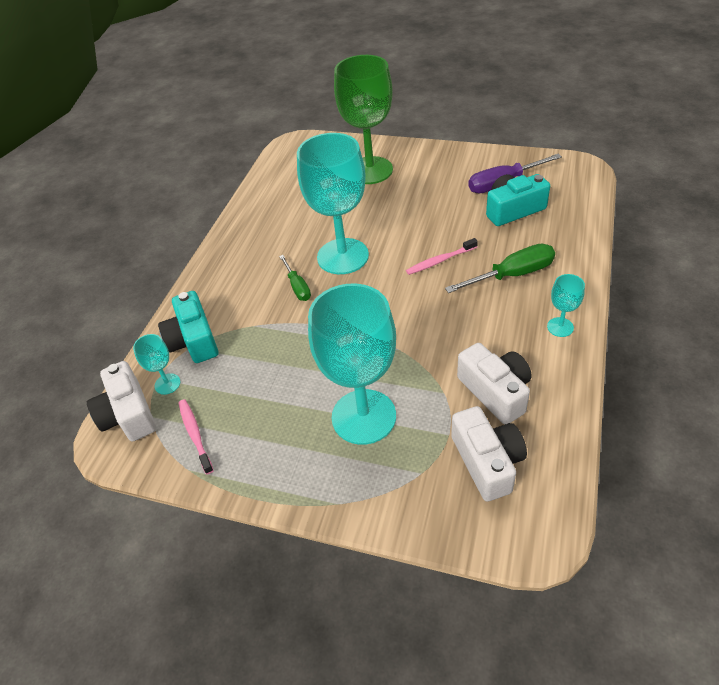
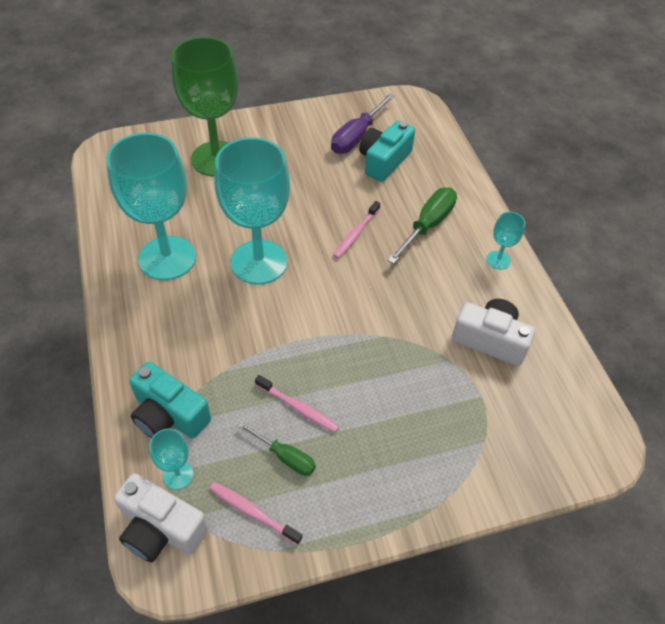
camera: 40 degrees left, 5 degrees up
green screwdriver [279,255,311,301] -> green screwdriver moved to [237,422,316,476]
turquoise goblet [308,284,396,445] -> turquoise goblet moved to [106,133,196,280]
white camera [451,406,527,502] -> none
none -> pink toothbrush [255,375,340,433]

